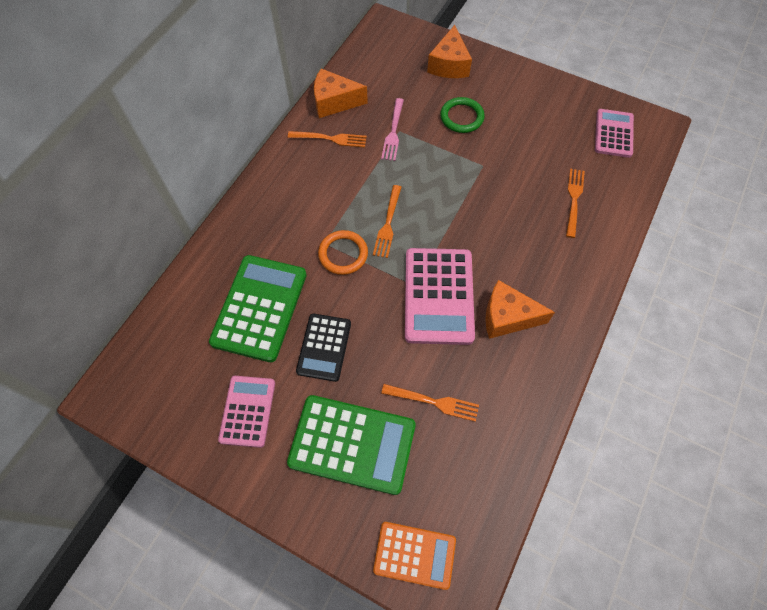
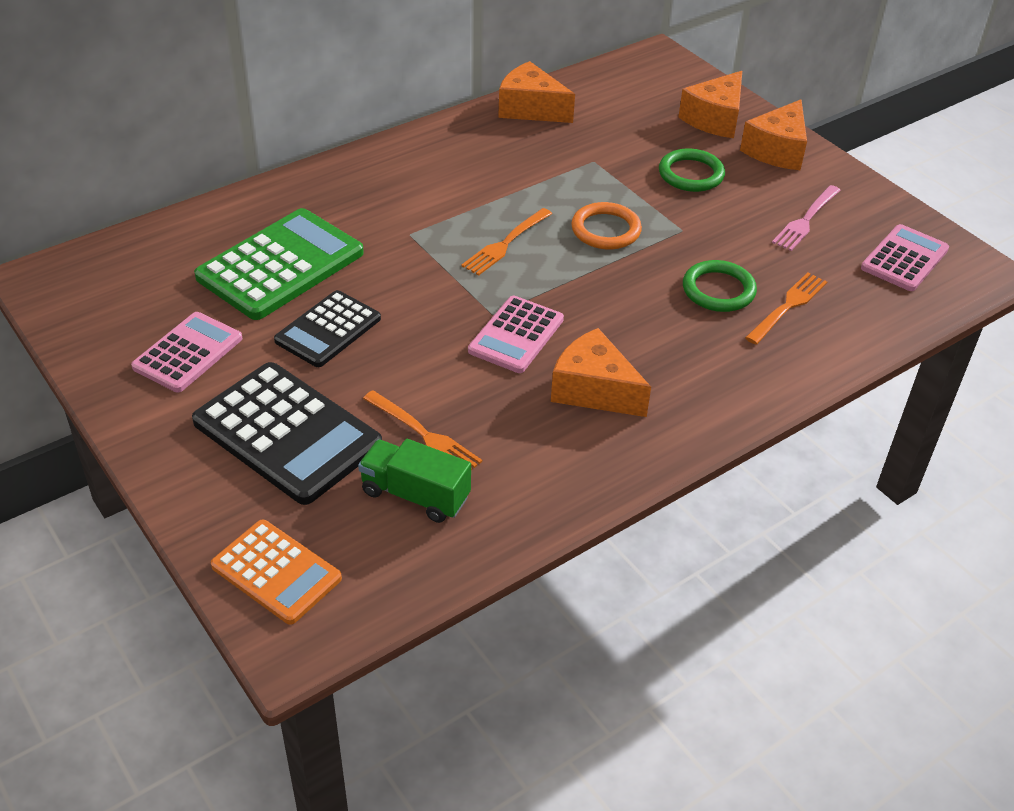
camera: 25 degrees right, 20 degrees down
green calculator [287,395,416,495] -> black calculator [192,362,382,505]
orange fork [288,131,367,147] -> none
orange ring [318,230,368,275] -> orange ring moved to [571,202,642,249]
pink fork [381,98,404,161] -> pink fork moved to [772,185,841,251]
pink calculator [405,248,475,345] -> pink calculator [468,296,564,373], size x0.62
none -> green truck [358,439,471,523]
none -> green ring [683,260,757,312]
none -> orange cheese [740,99,807,170]

